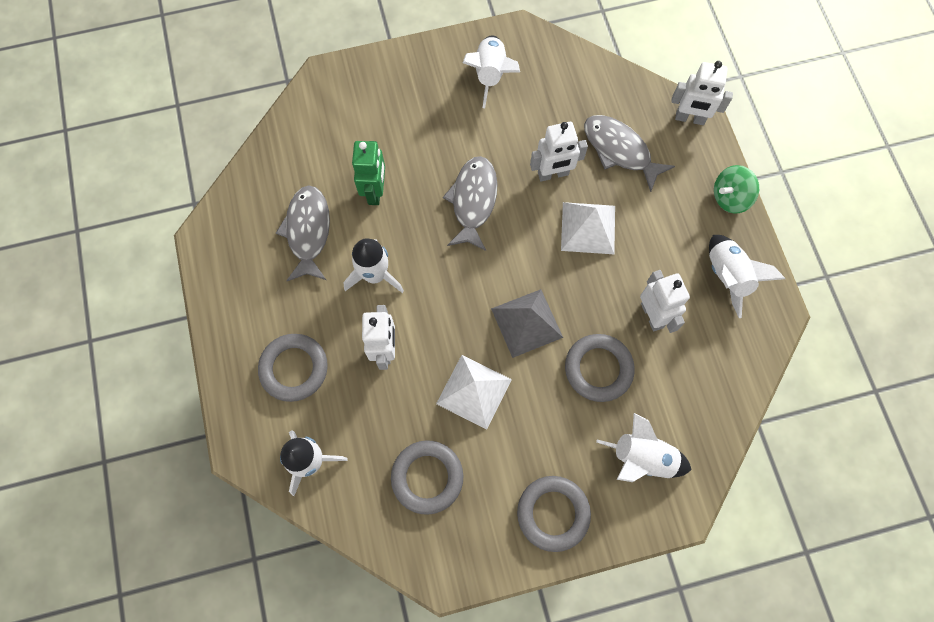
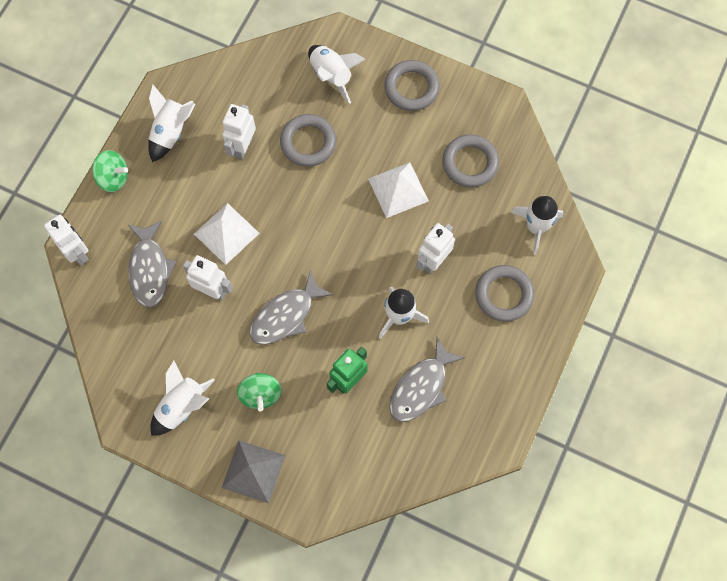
camera: 140 degrees left, 0 degrees up
grey pyramid [491,289,563,358] -> grey pyramid moved to [222,440,286,503]
none -> green spinning top [237,373,282,411]

